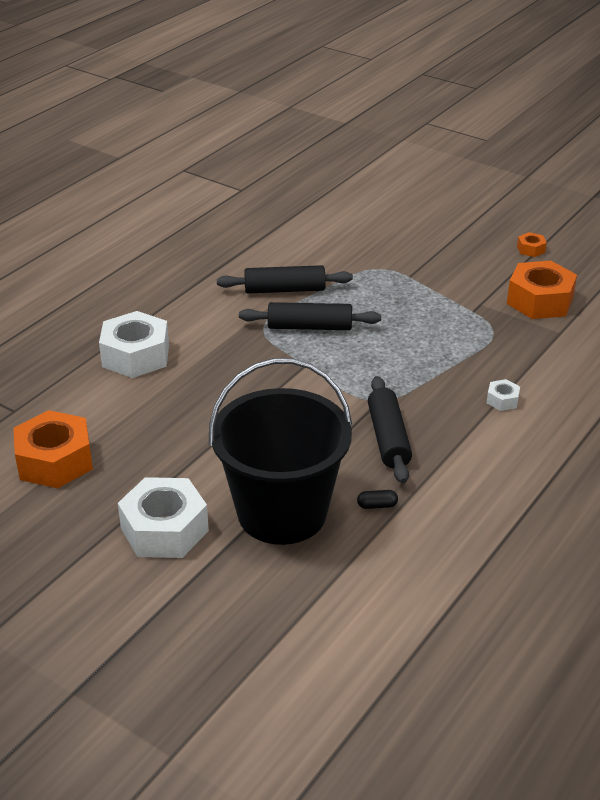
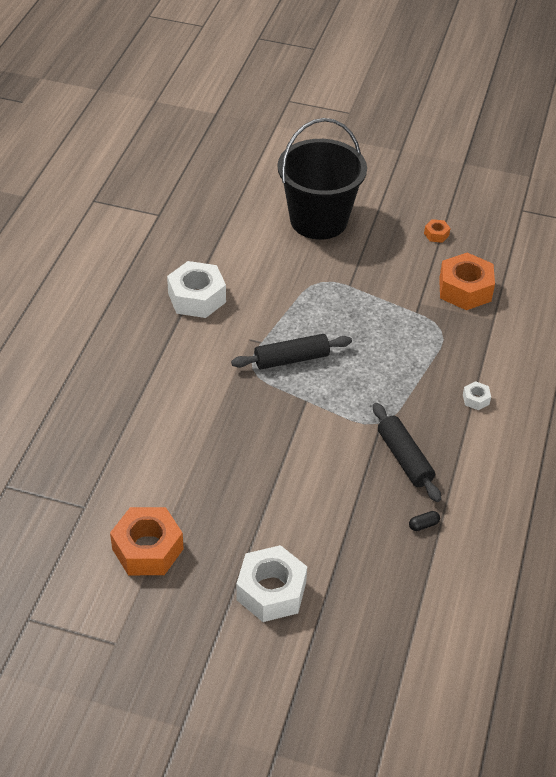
camera: 20 degrees left, 10 degrees up
white nut [99,311,169,378] -> white nut moved to [167,261,226,318]
black bucket [209,358,352,545] -> black bucket moved to [278,118,367,240]
black rolling pin [217,265,353,294] -> none

